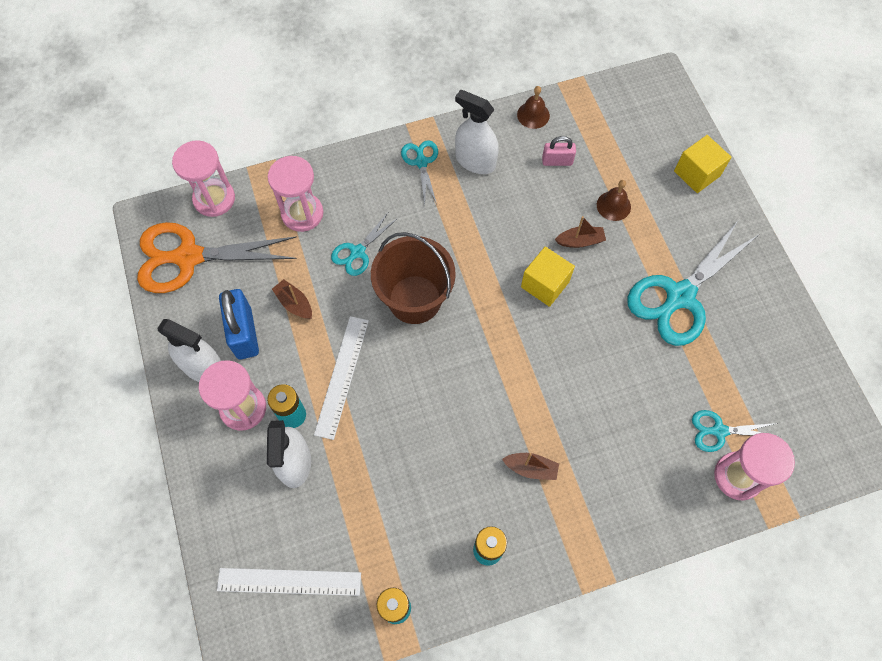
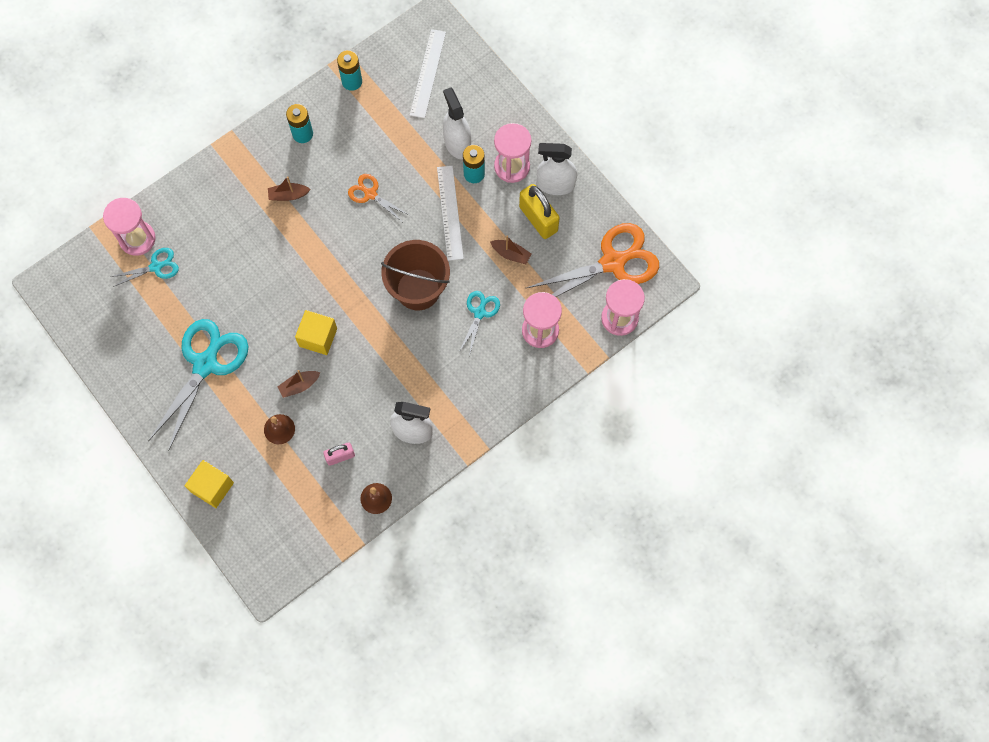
camera: 160 degrees right, 5 degrees up
white ruler [217,568,361,596] -> white ruler turned 60 degrees counterclockwise [410,29,446,118]
blue padlock [219,289,259,359] -> yellow padlock [519,184,560,239]
turquoise scissors [401,140,438,204] -> none
none -> orange scissors [348,174,409,222]

